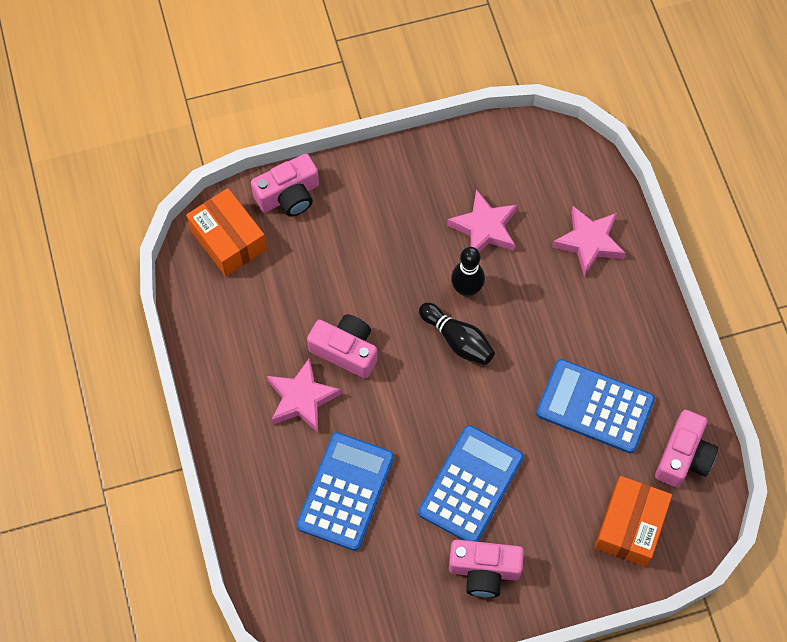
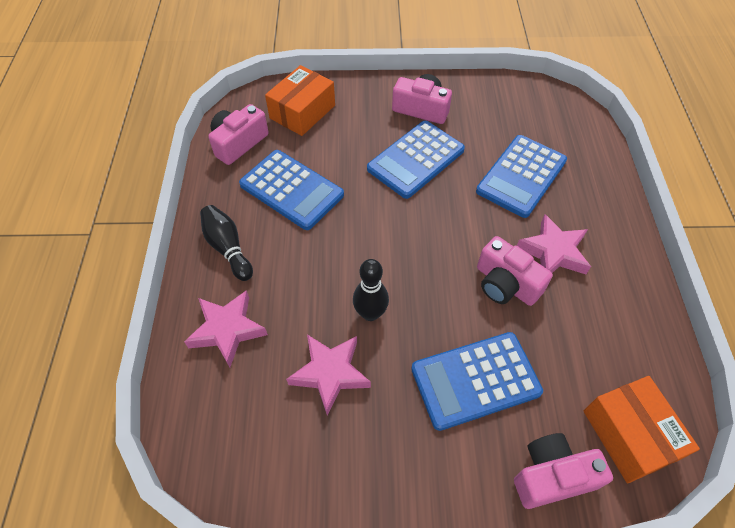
camera: 165 degrees left, 10 degrees down
black bowling pin [419,303,495,365] -> black bowling pin moved to [200,205,253,281]
none -> blue calculator [411,332,543,431]

